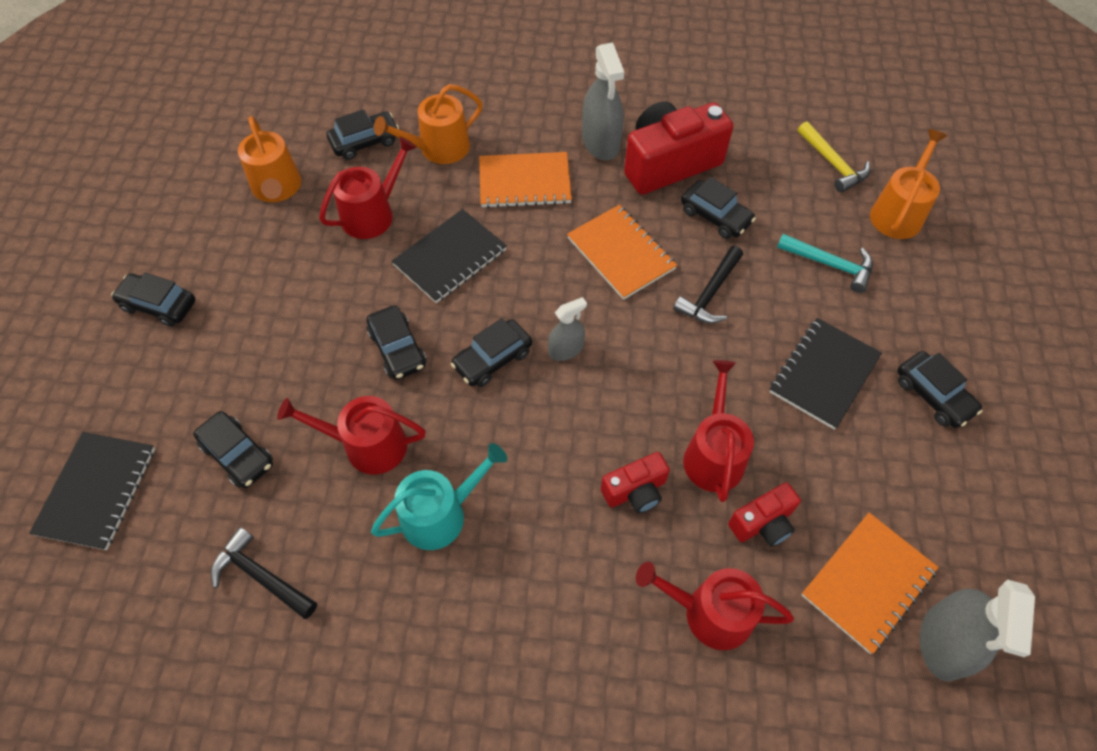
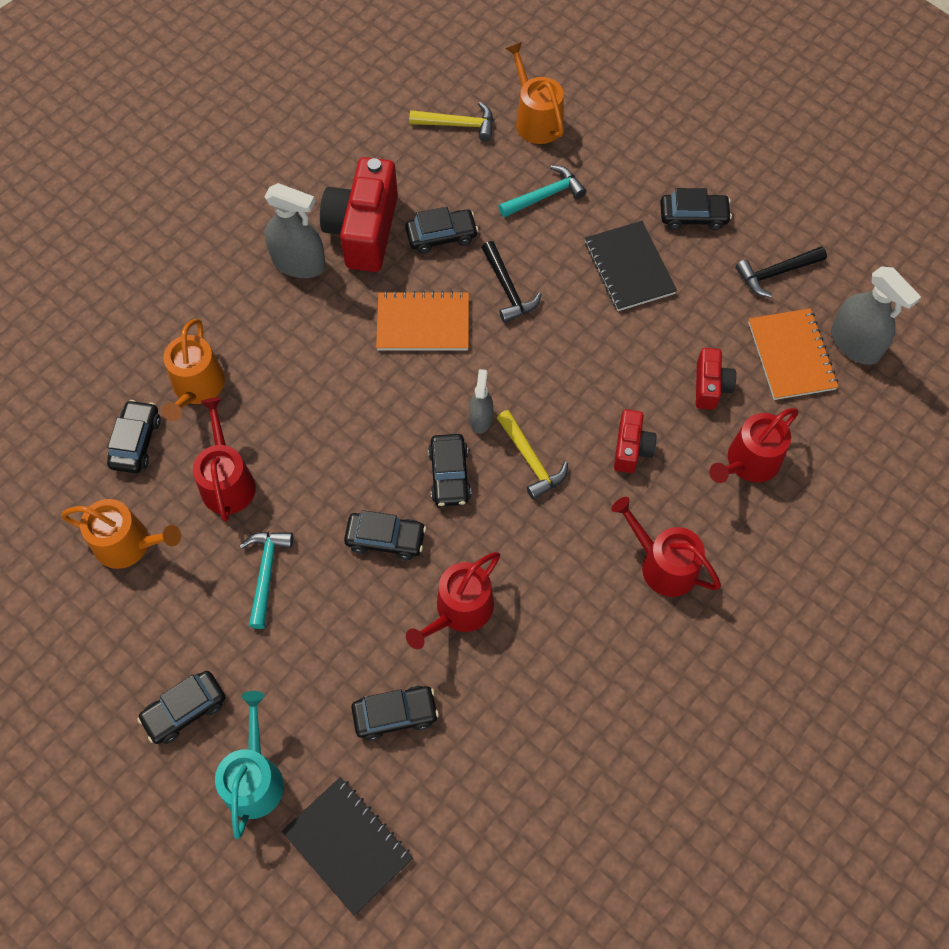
camera: 55 degrees left, 5 degrees up
black hammer [211,527,317,619] -> black hammer moved to [735,246,827,298]
turquoise watering can [371,443,507,550] -> turquoise watering can moved to [215,691,284,839]
black notebook [392,209,507,303] -> none
orange notebook [479,152,572,208] -> none
red watering can [683,360,754,502] -> red watering can moved to [612,497,721,597]
none -> turquoise hammer [240,532,293,629]
none -> yellow hammer [497,410,568,500]

